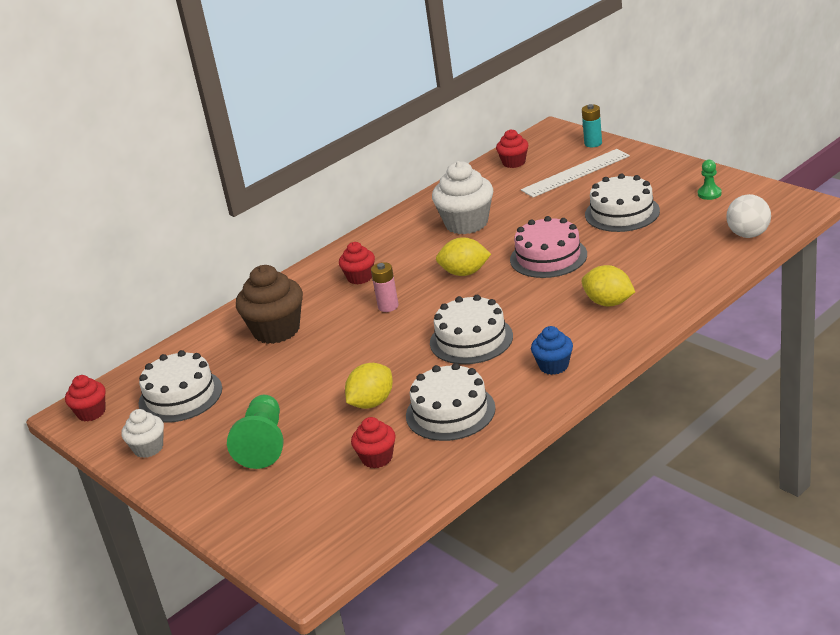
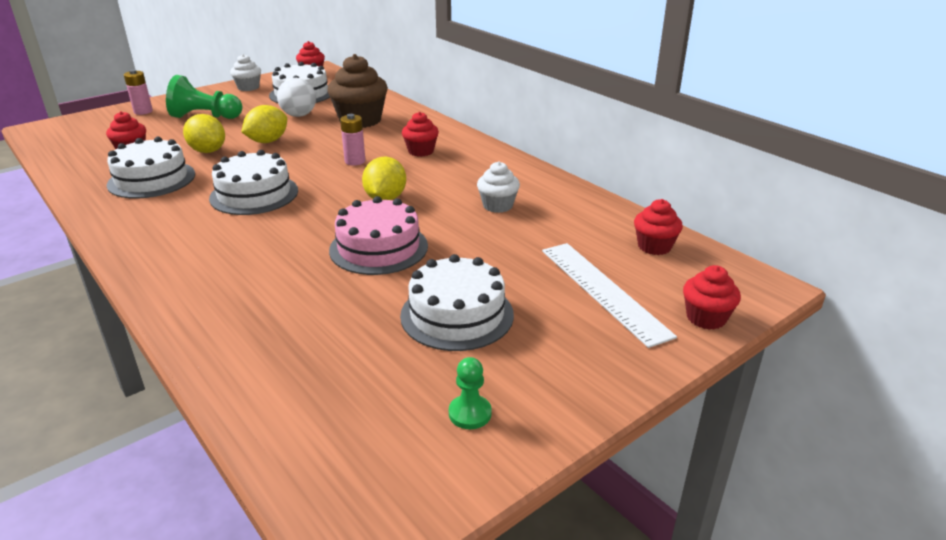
camera: 90 degrees right, 0 degrees up
white cupcake [432,161,493,234] -> white cupcake [477,161,520,213], size x0.57
blue cupcake [531,326,573,375] -> none
yellow lemon [581,265,635,306] -> yellow lemon moved to [242,105,287,143]
turquoise battery [582,104,602,147] -> red cupcake [683,265,741,330]
white ball [726,194,771,238] -> white ball moved to [277,78,316,117]
none -> pink battery [124,70,153,115]

